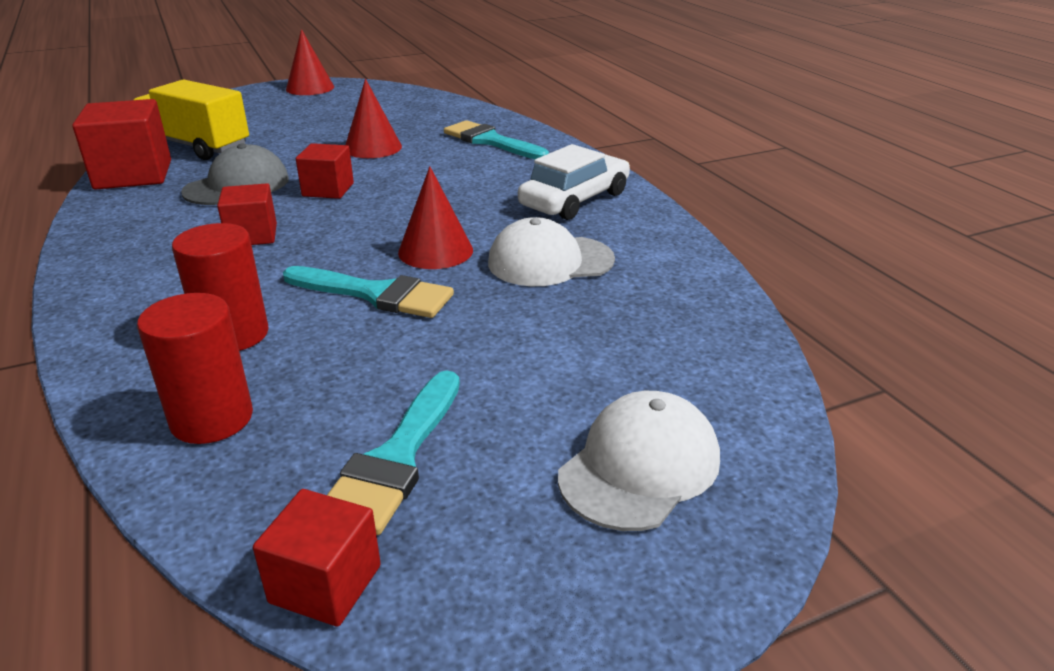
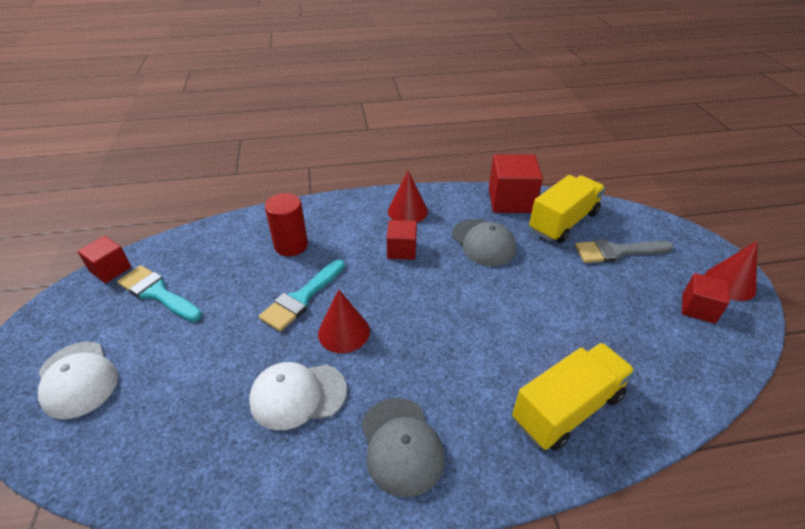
camera: 105 degrees right, 10 degrees up
red cylinder [137,293,253,444] -> none
red cube [296,143,354,199] -> red cube moved to [682,273,730,324]
red cone [345,79,402,158] -> red cone moved to [388,170,428,222]
turquoise brush [444,120,549,159] -> yellow truck [512,343,635,451]
white cap [488,217,615,286] -> white cap turned 105 degrees counterclockwise [249,362,347,430]
white car [518,144,630,220] -> grey cap [361,398,445,497]
none -> grey brush [575,239,674,263]

